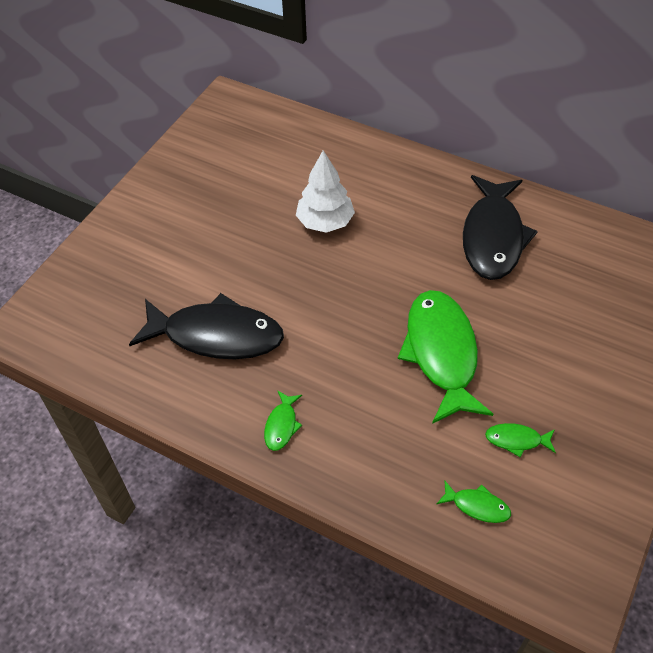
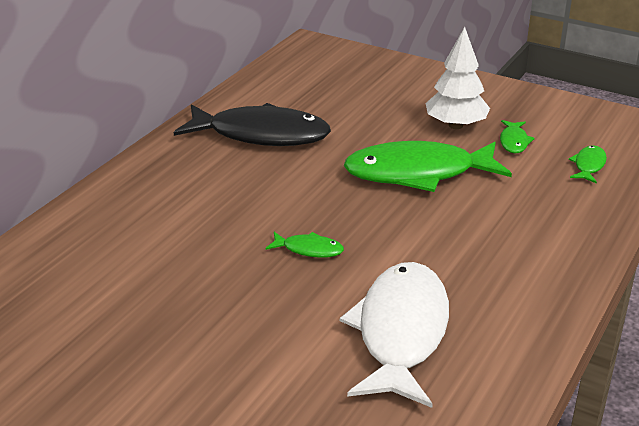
camera: 90 degrees left, 20 degrees down
black fish [129,293,284,359] -> white fish [340,262,449,408]
green fish [264,390,302,451] -> green fish moved to [266,232,344,258]
white tree [296,150,355,233] -> white tree moved to [425,27,490,129]

